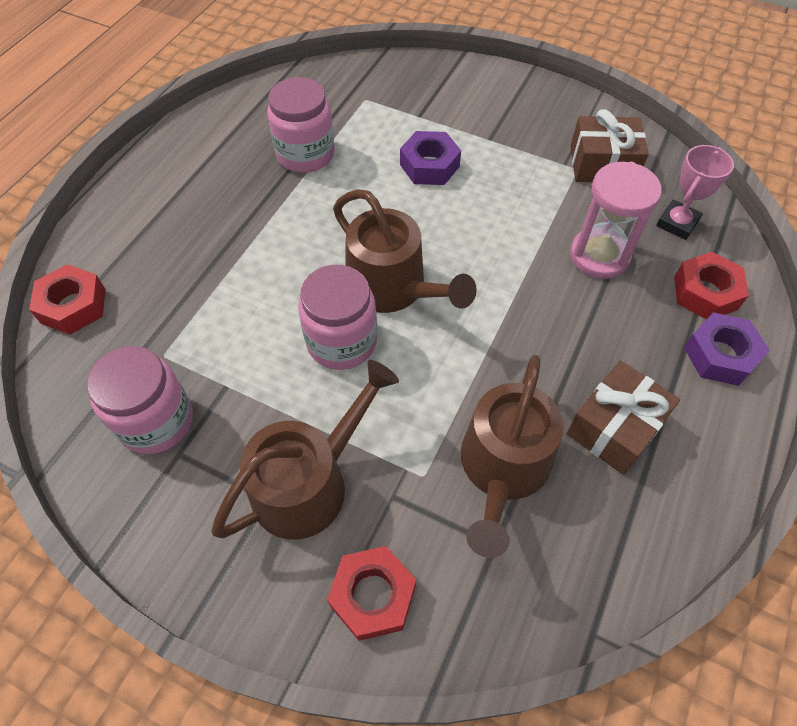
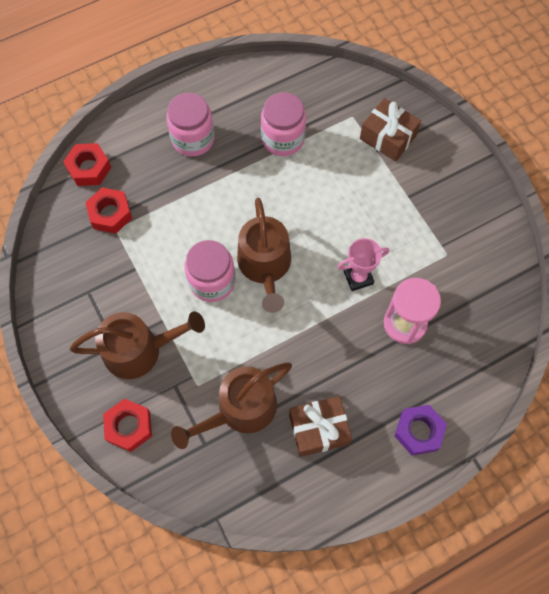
camera: 35 degrees right, 10 degrees up
pink jar [87,346,193,454] -> pink jar moved to [166,93,215,156]
purple nut [400,131,461,185] -> none
brown gift [570,109,649,182] -> brown gift moved to [360,98,421,161]
pink trophy [656,145,734,240] -> pink trophy moved to [338,238,389,291]
red nut [674,252,749,319] -> red nut moved to [85,187,132,234]

